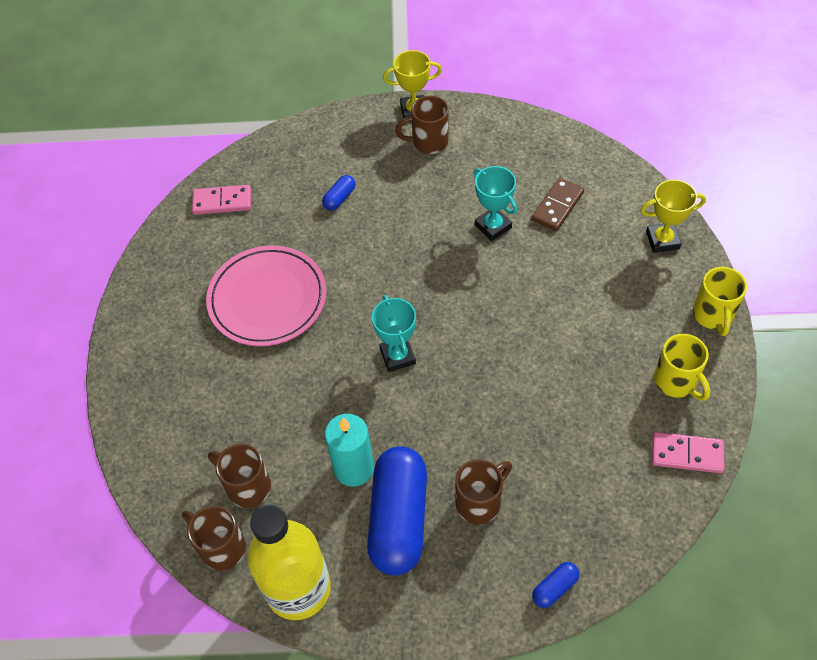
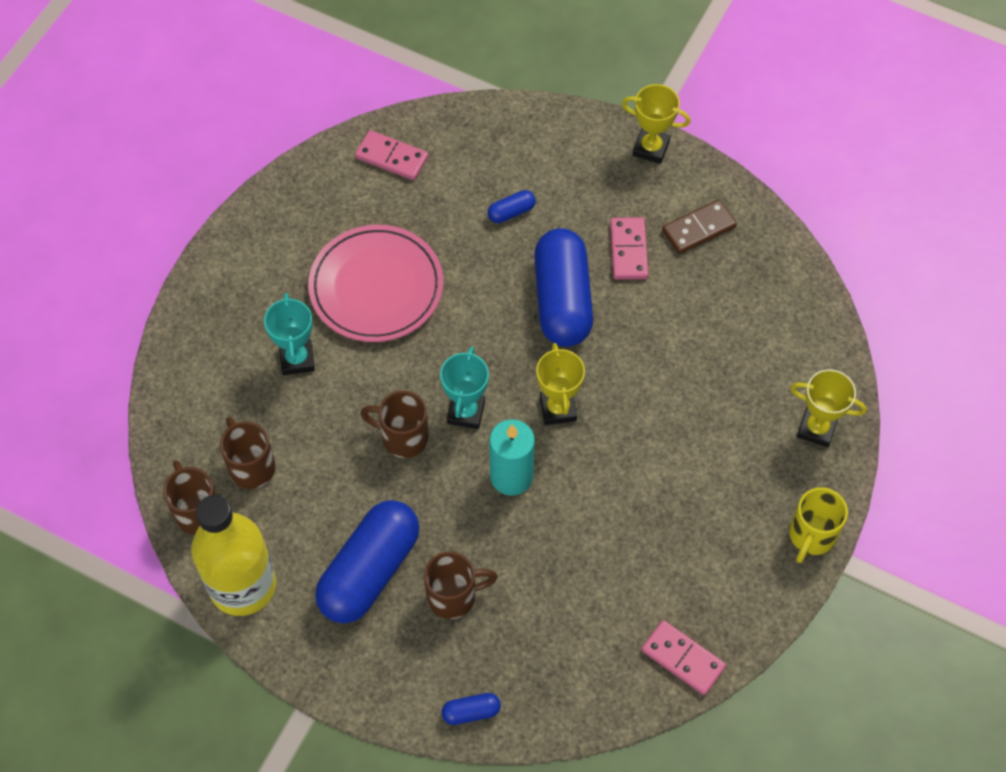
camera: 25 degrees right, 5 degrees up
turquoise candle [325,414,374,487] -> turquoise candle moved to [489,419,535,496]
brown mug [395,96,449,154] -> brown mug moved to [360,391,429,458]
turquoise trophy [473,166,517,241] -> turquoise trophy moved to [264,293,315,375]
brown domino [531,178,584,231] -> brown domino moved to [662,200,737,254]
yellow mug [654,334,711,401] -> none
none -> blue capsule [534,228,593,347]
none -> yellow trophy [536,343,585,425]
none -> pink domino [610,217,648,280]

